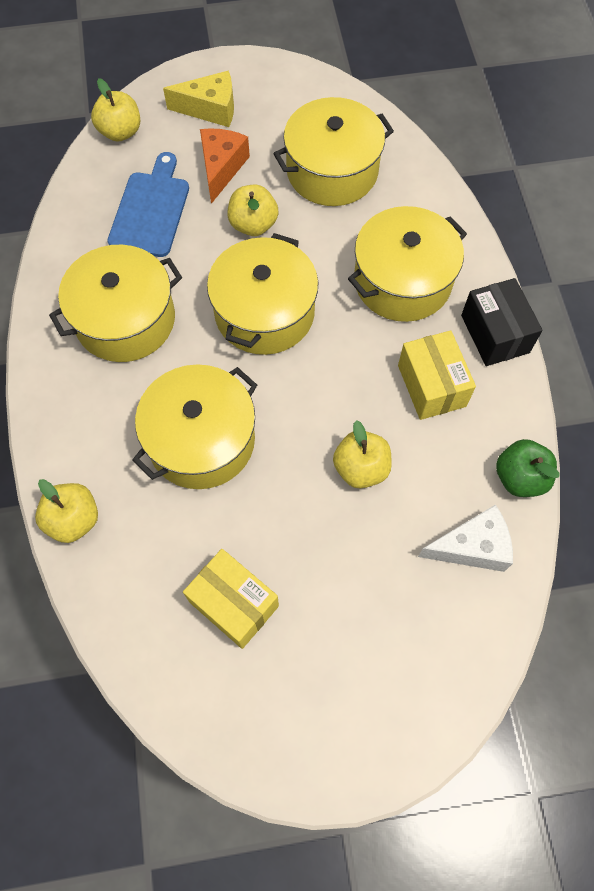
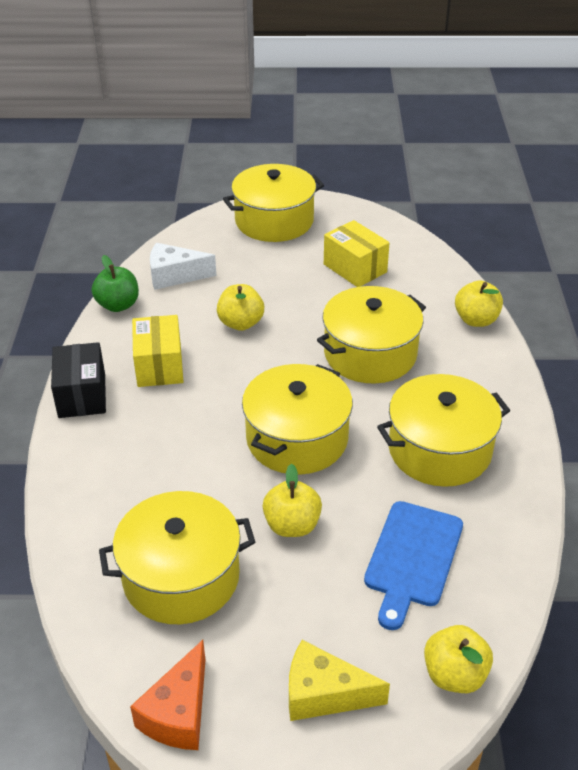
camera: 170 degrees left, 25 degrees down
orange cheese [200,129,250,204] -> orange cheese moved to [130,640,205,750]
yellow pot [348,206,467,322] -> yellow pot moved to [223,164,324,242]

